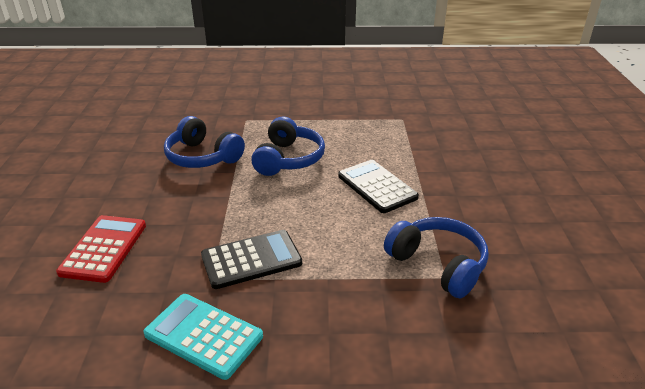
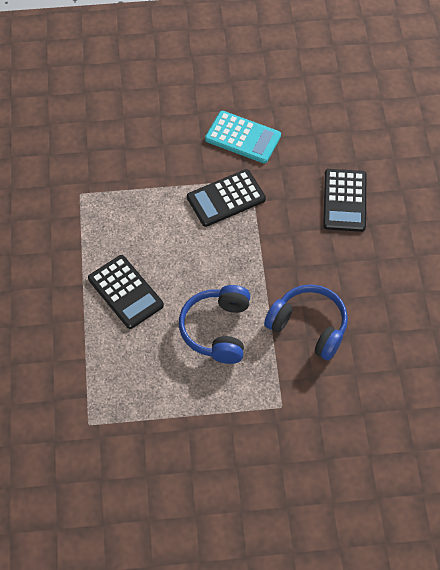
camera: 175 degrees right, 25 degrees up
red calculator [56,215,146,283] -> black calculator [323,169,366,232]
blue headphones [384,217,489,298] -> none

